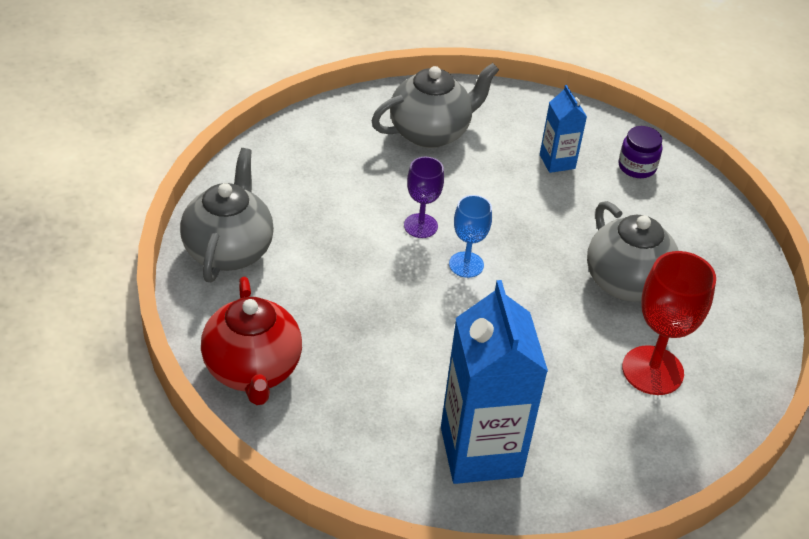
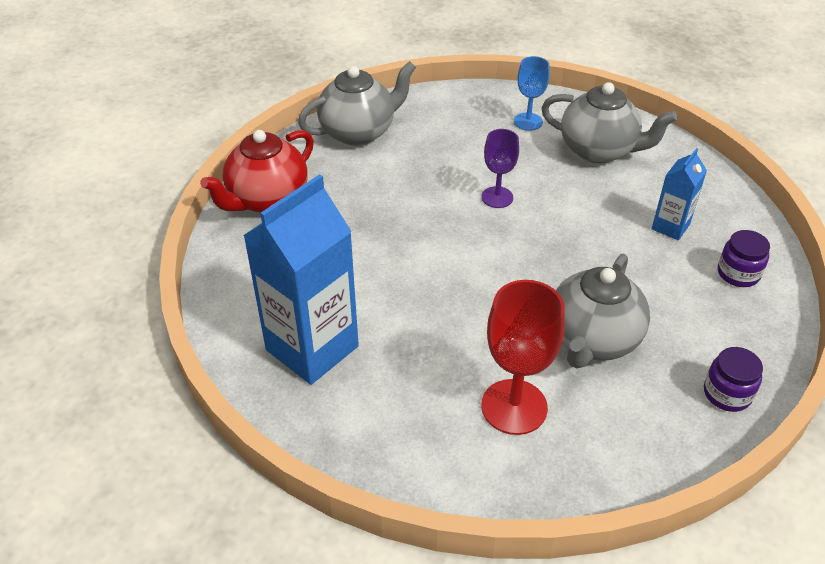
camera: 55 degrees right, 0 degrees up
blue goblet [449,195,492,278] -> blue goblet moved to [514,56,550,131]
none -> purple jar [704,347,763,412]

